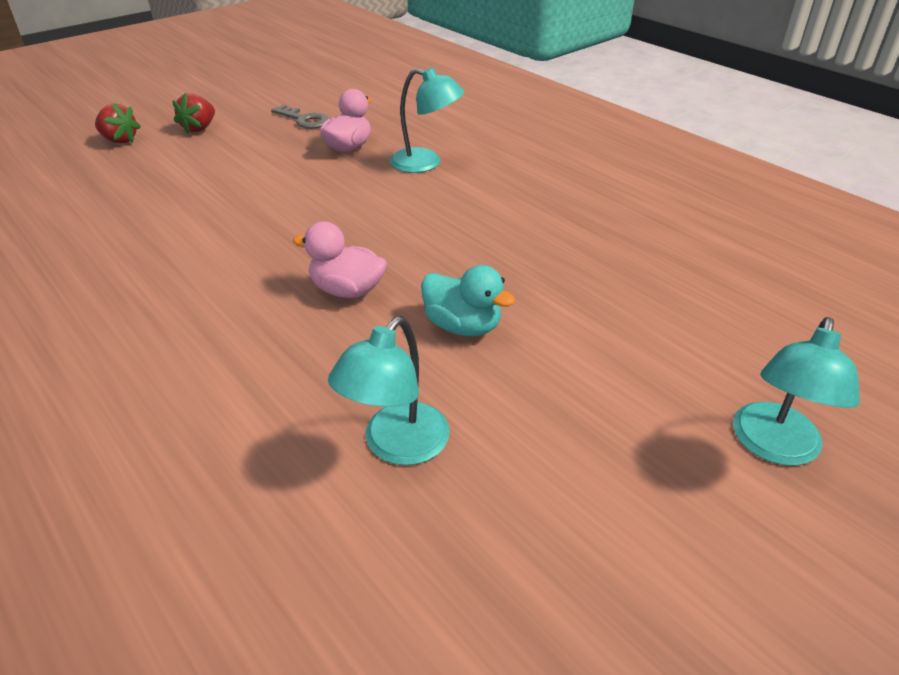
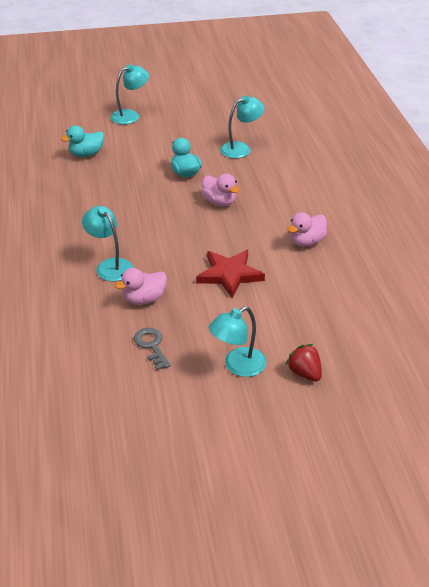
camera: 150 degrees left, 0 degrees up
red strawberry [172,93,215,134] -> turquoise lamp [208,306,266,377]
none -> turquoise duck [61,125,104,157]
none -> red star [196,250,265,298]
none -> pink duck [287,212,327,247]

